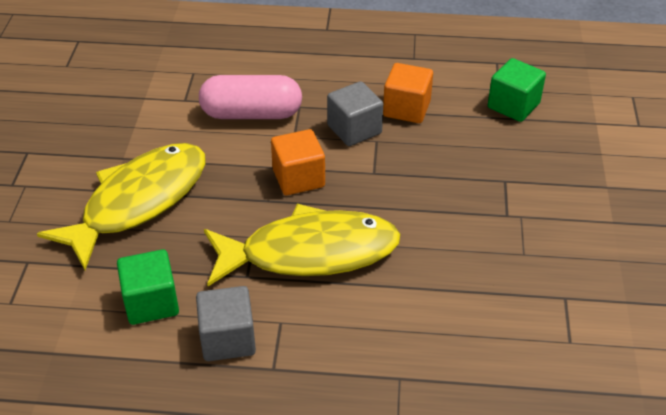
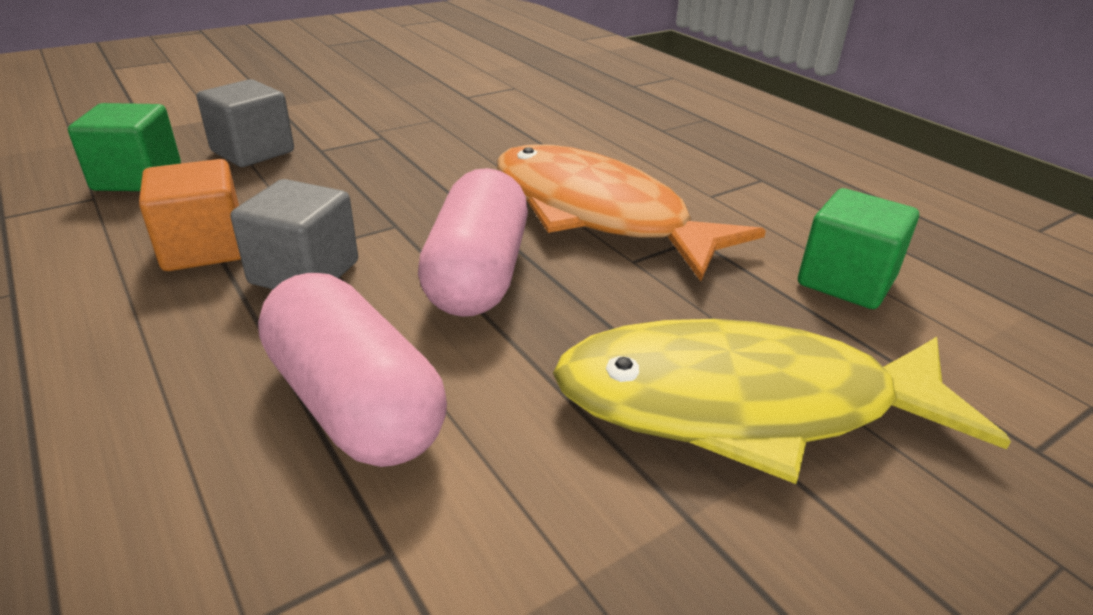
camera: 130 degrees left, 10 degrees down
grey cube [196,286,256,361] -> grey cube moved to [197,79,294,167]
yellow fish [204,204,401,286] -> orange fish [497,144,766,281]
orange cube [271,129,325,195] -> pink capsule [418,168,528,317]

